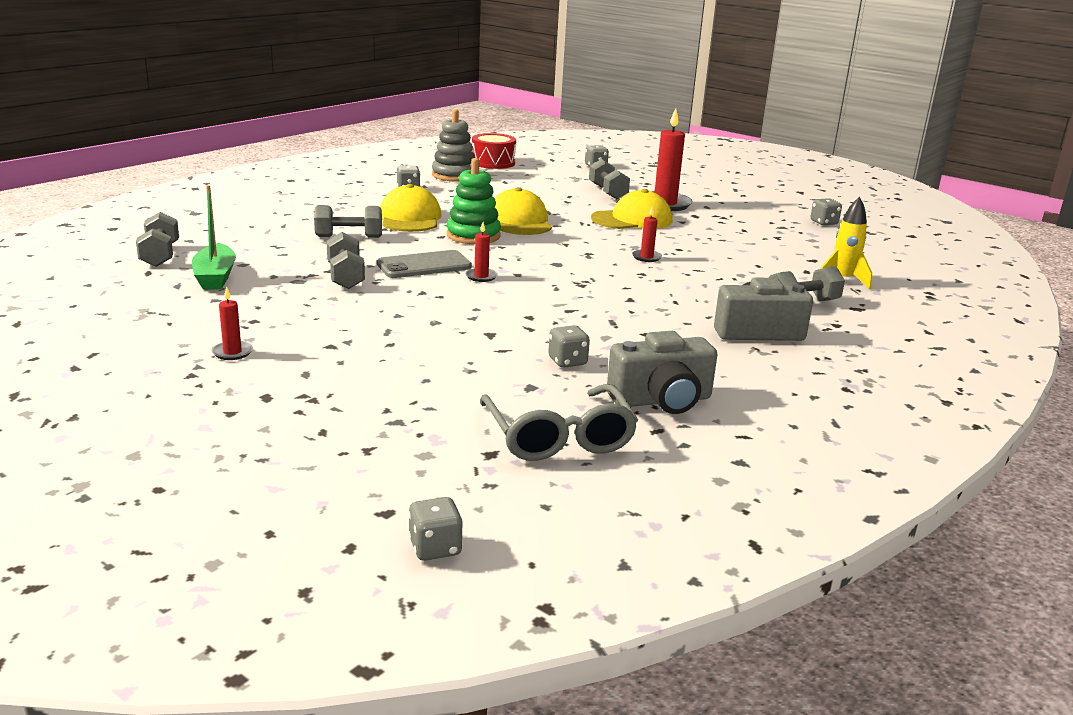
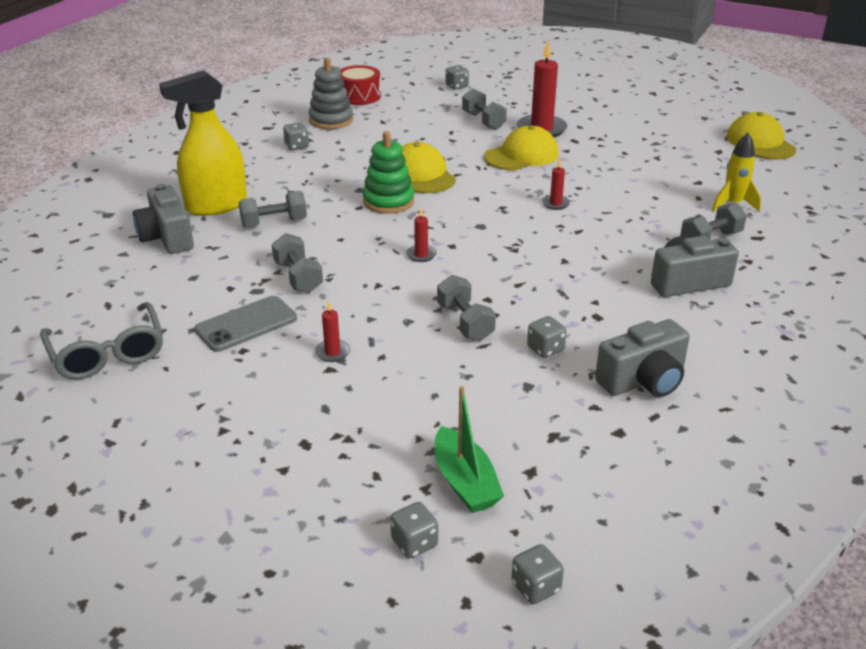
camera: 10 degrees left, 10 degrees up
grey dumbbell [136,212,179,267] -> grey dumbbell moved to [437,275,496,341]
green boat [192,185,236,290] -> green boat moved to [435,386,504,513]
red candle [211,286,253,360] -> red candle moved to [315,301,350,362]
grey phone [377,250,472,278] -> grey phone moved to [195,296,297,352]
yellow cap [380,184,442,232] -> yellow cap moved to [726,112,796,160]
grey glasses [480,384,638,461] -> grey glasses moved to [40,302,163,380]
grey dice [811,198,842,226] -> grey dice moved to [390,502,438,558]
none -> grey camera [133,184,194,254]
none -> yellow spray bottle [159,70,247,216]

